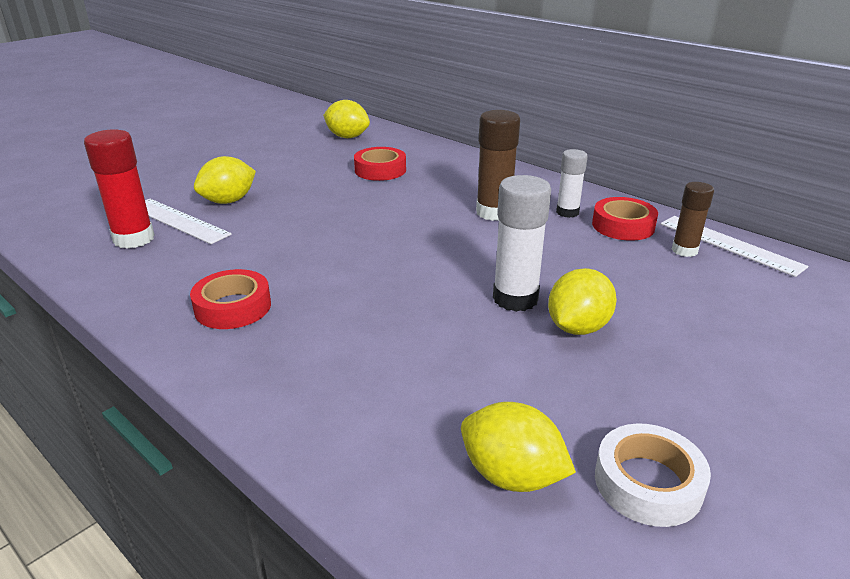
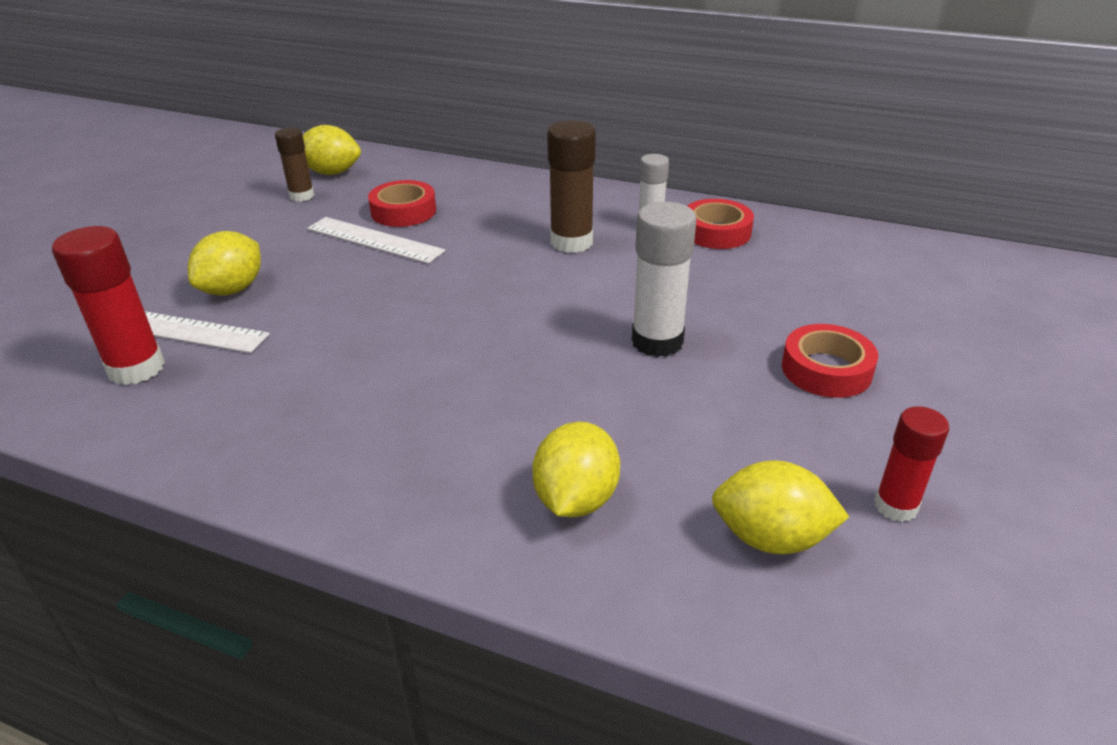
camera: 20 degrees left, 5 degrees up
red tape [190,269,271,329] -> red tape moved to [782,324,878,398]
yellow lemon [548,268,617,335] -> yellow lemon moved to [532,422,620,517]
white tape [595,423,711,527] -> red glue stick [874,406,949,522]
white ruler [661,216,808,277] -> white ruler moved to [307,217,445,264]
brown glue stick [672,182,714,257] -> brown glue stick moved to [275,127,315,202]

